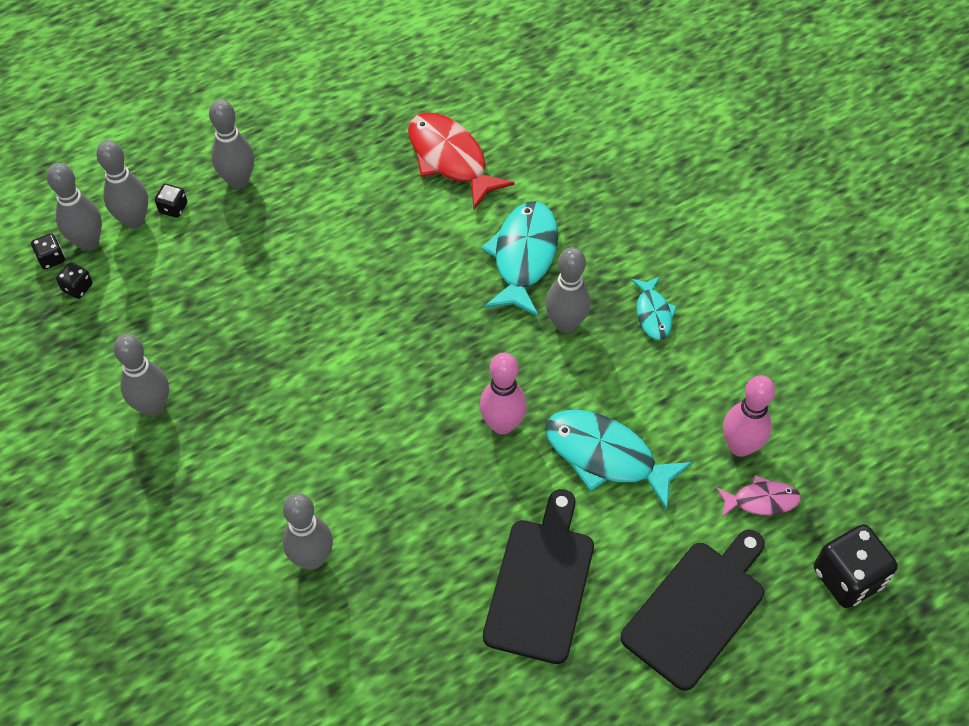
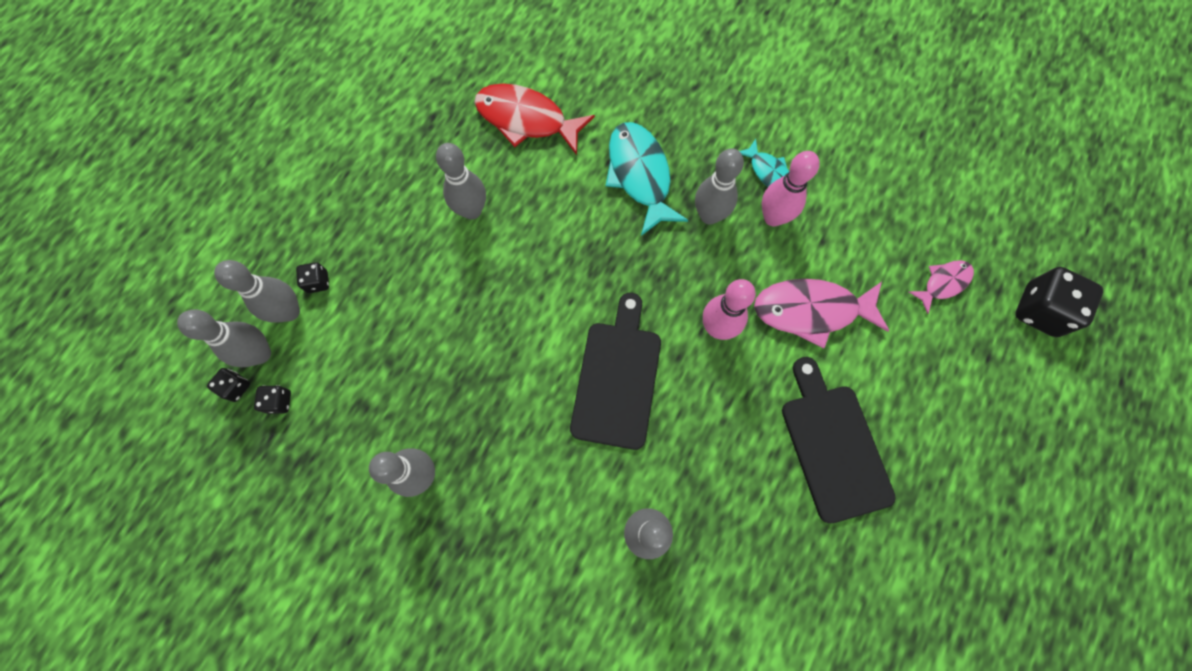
camera: 30 degrees left, 15 degrees up
grey bowling pin [209,99,254,189] -> grey bowling pin moved to [436,143,486,220]
turquoise fish [545,410,692,510] -> pink fish [754,279,889,348]
black cutting board [621,530,765,691] -> black cutting board moved to [570,293,661,450]
pink bowling pin [723,375,775,457] -> pink bowling pin moved to [761,151,820,226]

